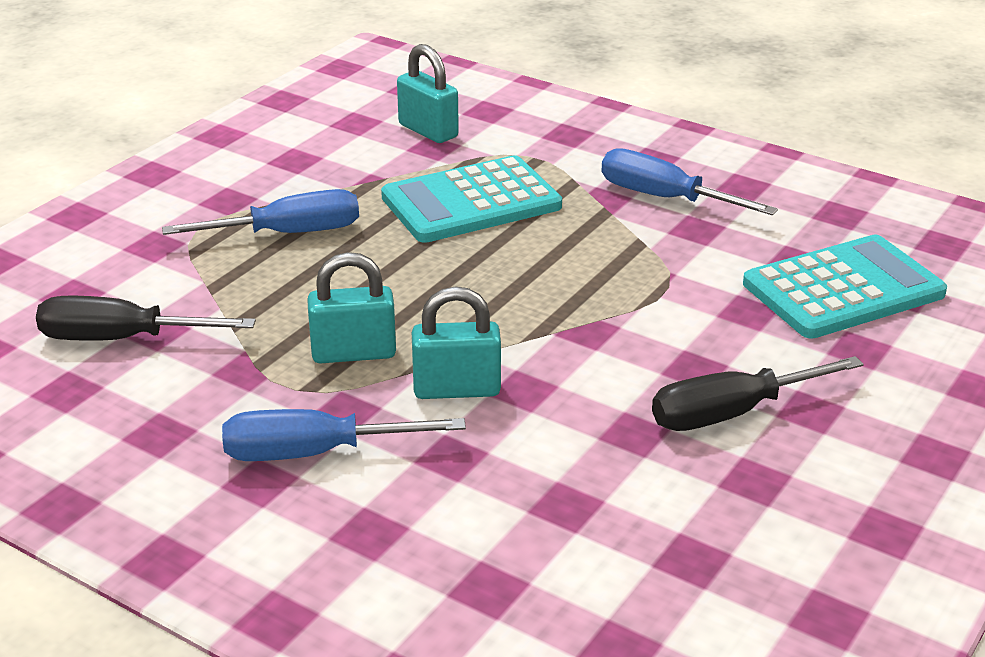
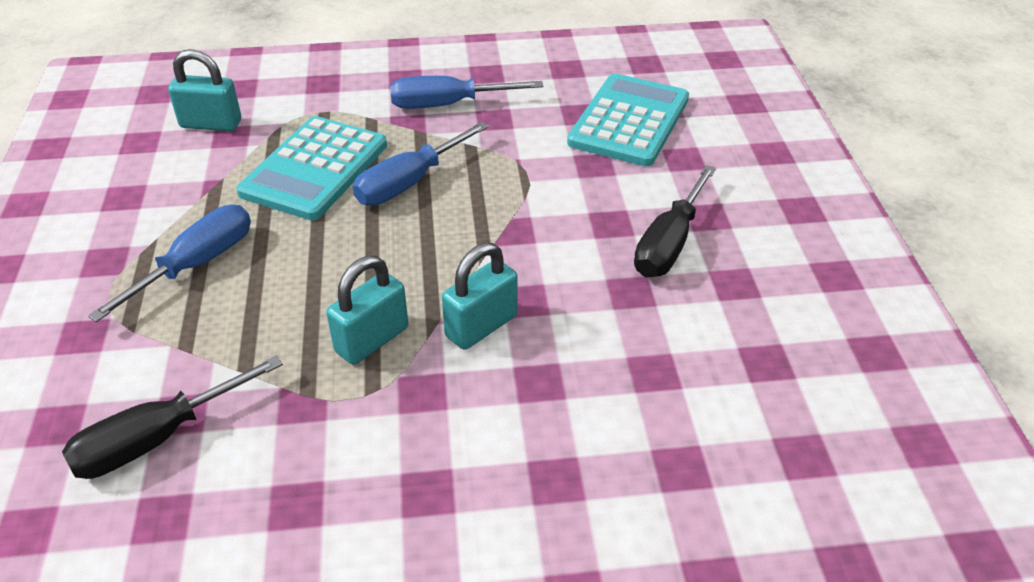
camera: 40 degrees left, 10 degrees up
blue screwdriver [222,409,466,461] -> blue screwdriver moved to [353,122,489,205]

